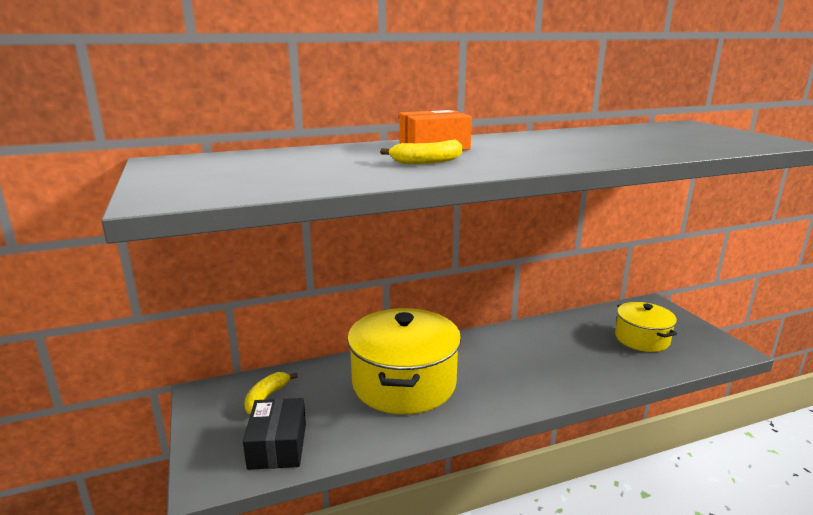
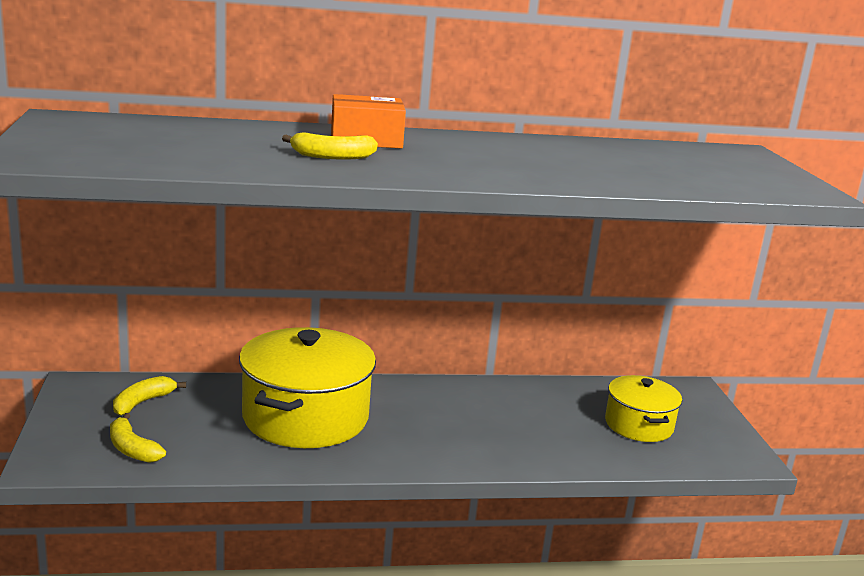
camera: 10 degrees right, 0 degrees up
black box [243,398,306,470] -> yellow banana [110,413,166,463]

